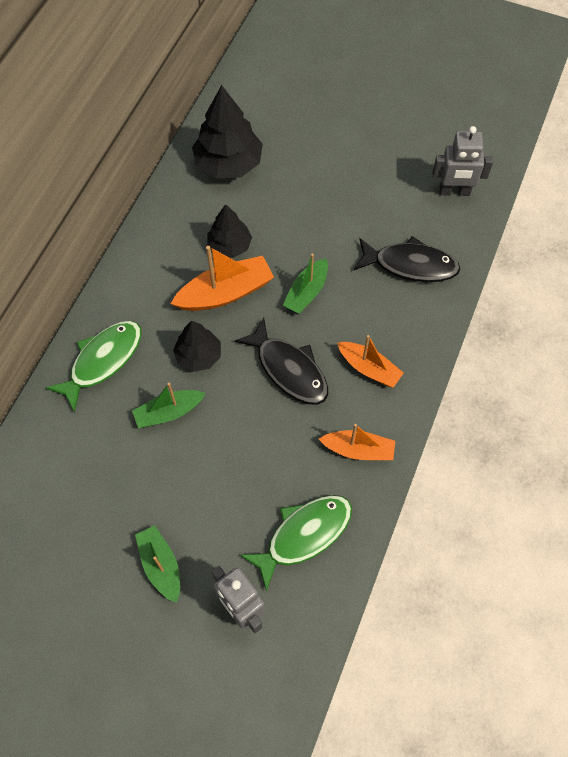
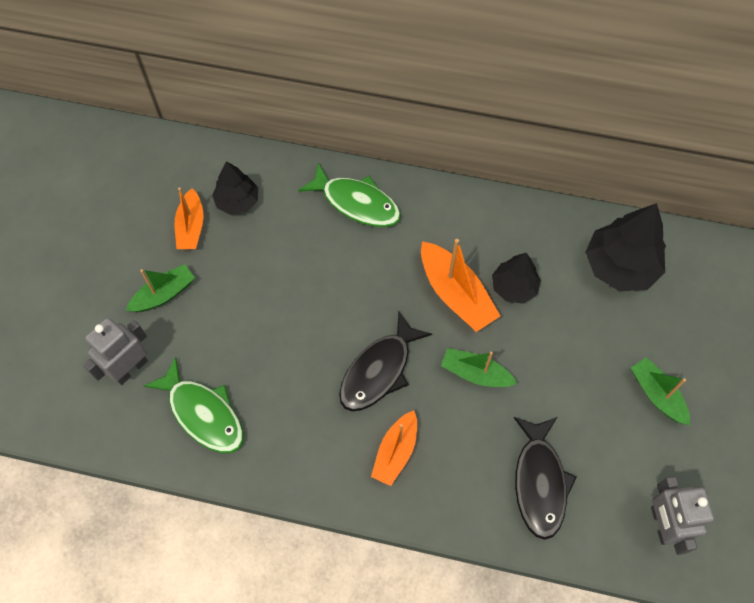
camera: 80 degrees right, 0 degrees up
green boat [132,383,206,428] -> green boat moved to [631,357,690,425]
black tree [173,321,221,372] -> black tree moved to [212,161,258,215]
orange boat [319,424,395,460] -> orange boat moved to [175,187,204,249]

